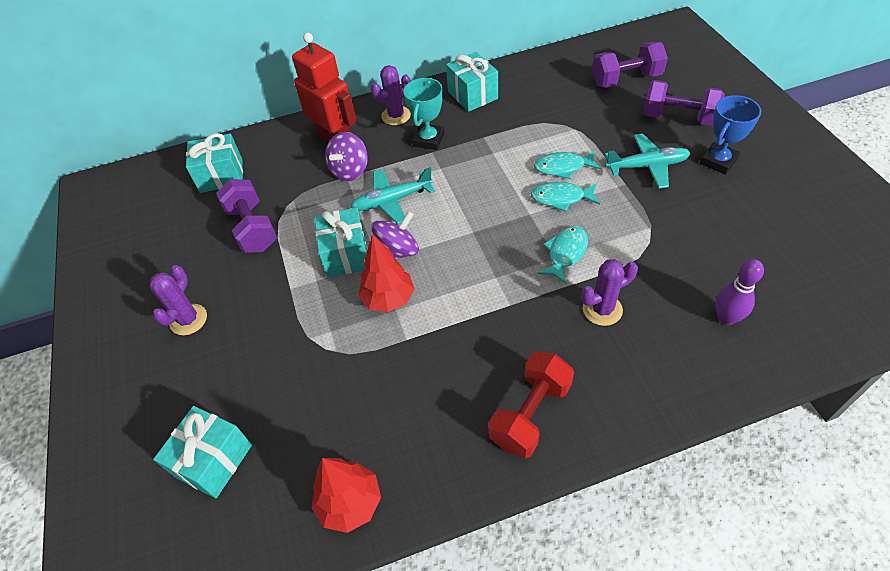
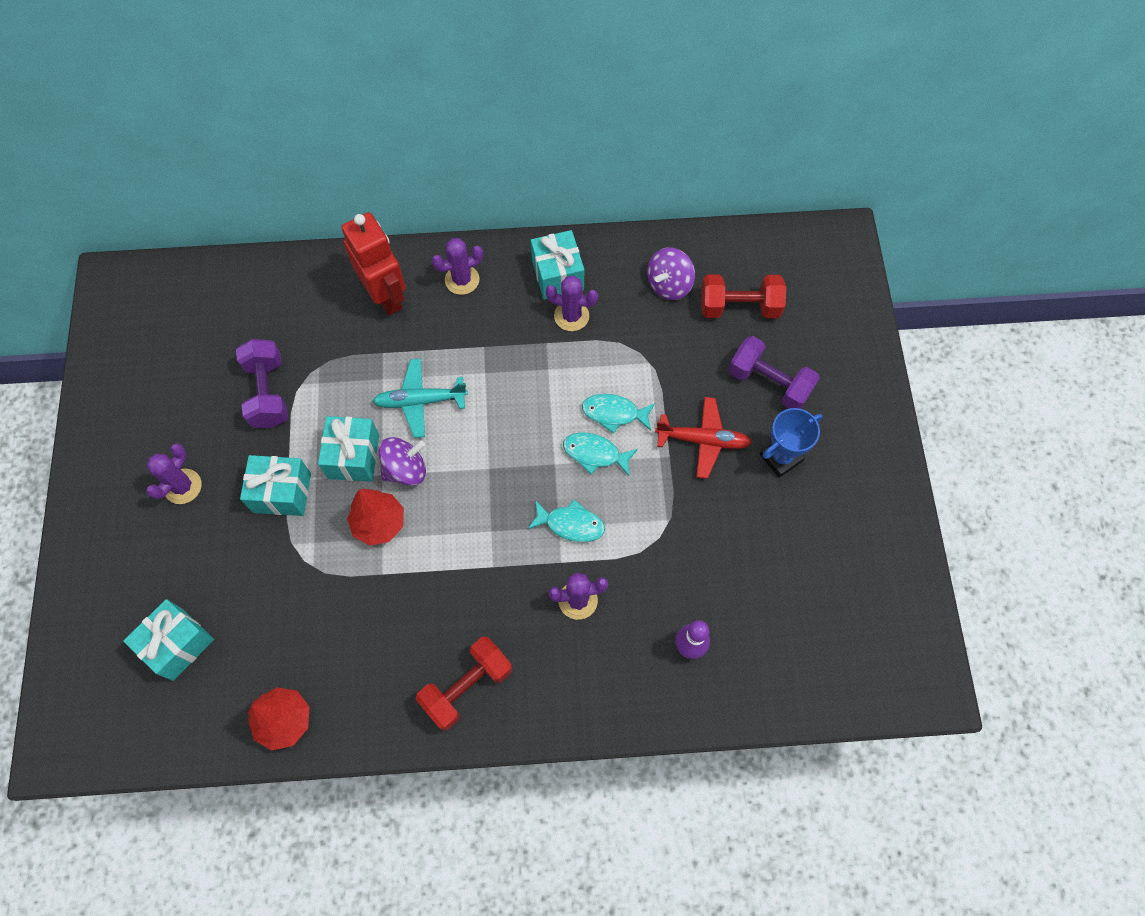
camera: 10 degrees right, 15 degrees up
turquoise gift [186,133,243,193] -> turquoise gift moved to [240,455,311,516]
purple spinning top [325,132,368,181] -> purple spinning top moved to [647,247,695,300]
turquoise trophy [404,78,444,150] -> none
turquoise fish [538,226,588,285] -> turquoise fish turned 60 degrees clockwise [528,499,605,542]
purple dumbbell [592,42,668,88] -> red dumbbell [701,274,786,318]
turquoise plane [604,134,691,189] -> red plane [655,397,752,479]
none -> purple cactus [546,276,598,331]

